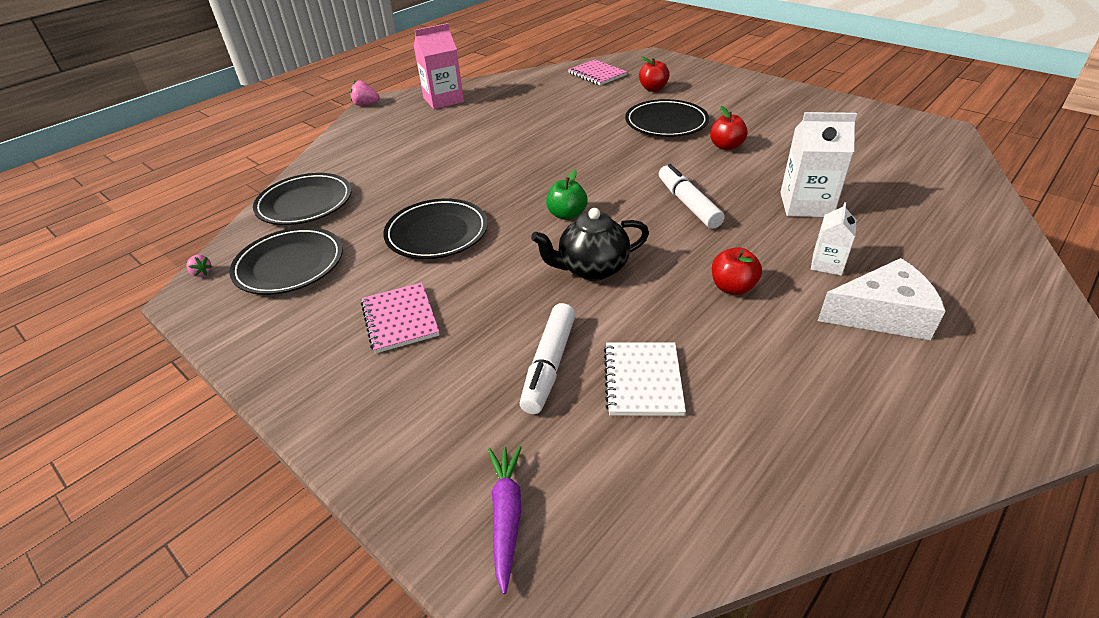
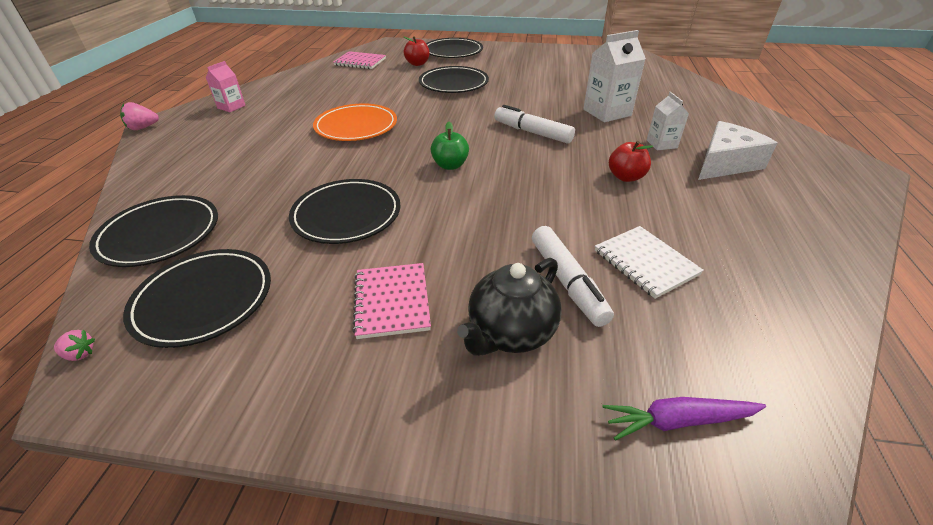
camera: 35 degrees left, 0 degrees up
pink notebook [361,283,439,353] -> pink notebook turned 45 degrees clockwise [352,263,431,339]
pink carton [414,23,464,109] -> pink carton [206,61,246,112], size x0.58
purple carrot [488,446,522,594] -> purple carrot turned 60 degrees counterclockwise [602,397,766,440]
black teapot [531,208,649,281] -> black teapot moved to [457,258,561,356]
red apple [710,106,748,150] -> none
none -> orange plate [313,103,397,141]
none -> black plate [426,38,483,58]

